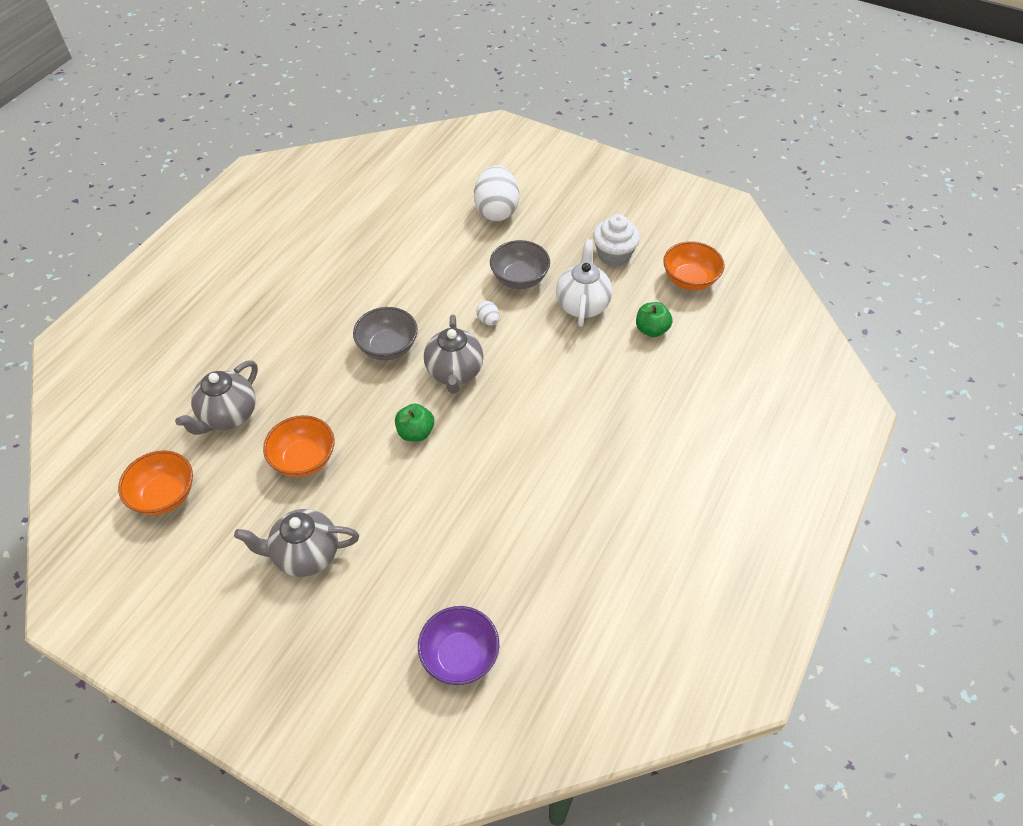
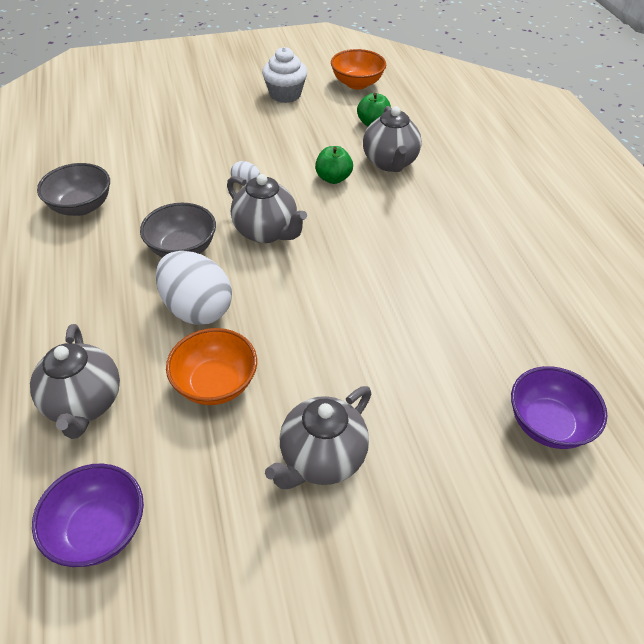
camera: 45 degrees left, 5 degrees down
orange bowl [118,450,193,515] -> purple bowl [32,464,144,567]
green apple [395,404,434,442] -> green apple moved to [315,146,353,184]
white egg [474,165,519,221] -> white egg moved to [156,251,232,325]
grey bowl [490,240,550,289] -> grey bowl moved to [37,163,110,216]
white teapot [556,239,612,327] -> none
none -> grey teapot [363,106,422,172]

